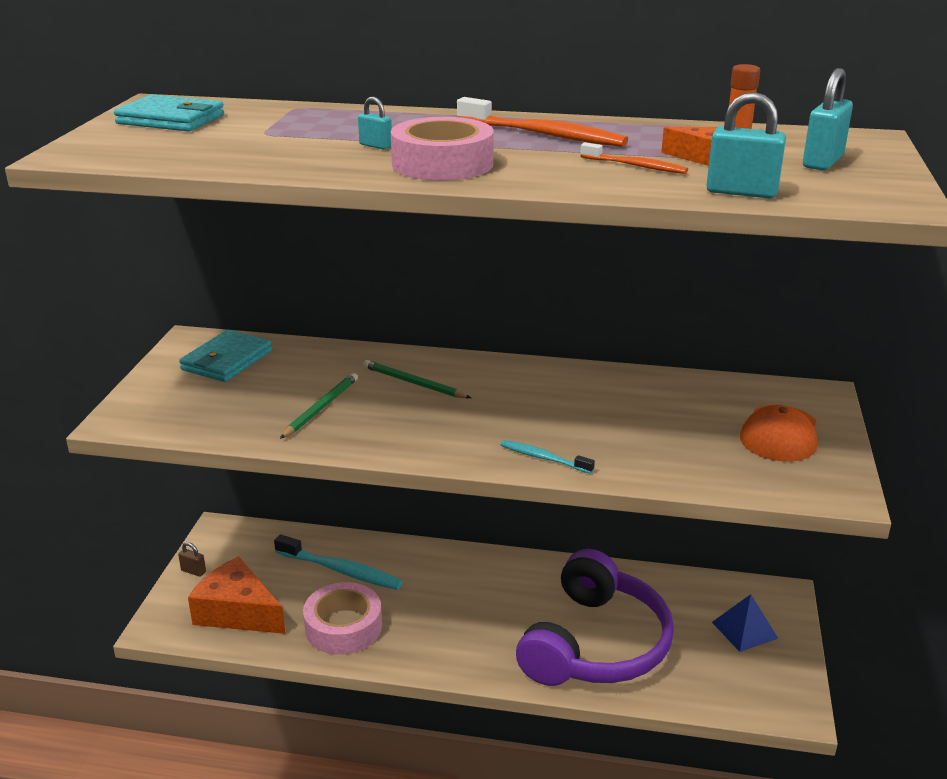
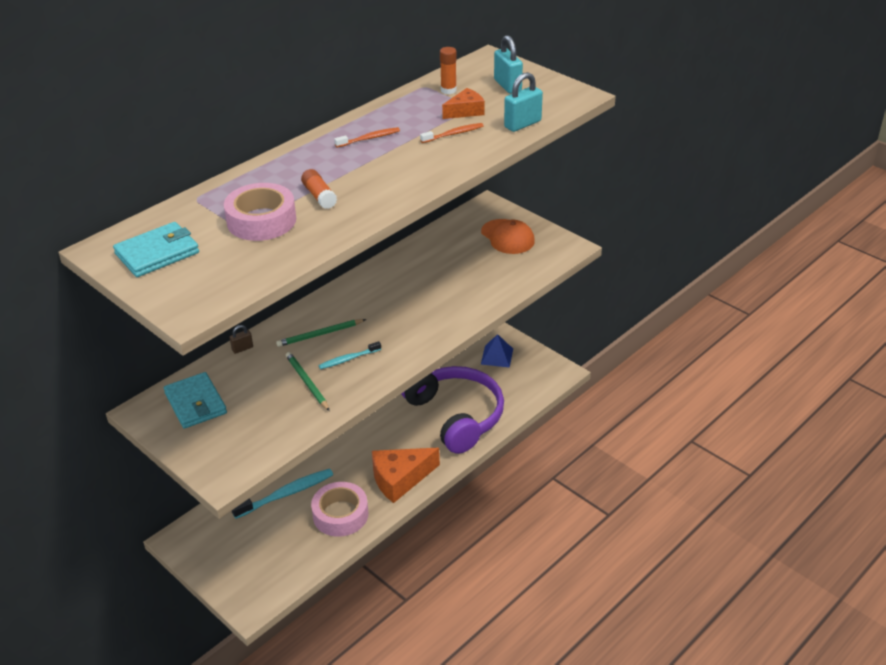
camera: 55 degrees left, 10 degrees up
brown padlock [178,542,206,577] -> brown padlock moved to [230,325,253,354]
orange cheese [188,556,285,634] -> orange cheese moved to [372,448,440,503]
turquoise padlock [358,97,392,149] -> orange glue stick [301,169,337,209]
pink tape [391,117,494,181] -> pink tape moved to [224,183,296,241]
orange toothbrush [457,97,628,147] -> orange toothbrush [334,127,400,147], size x0.56
turquoise toothbrush [500,440,595,474] -> turquoise toothbrush moved to [318,341,381,369]

